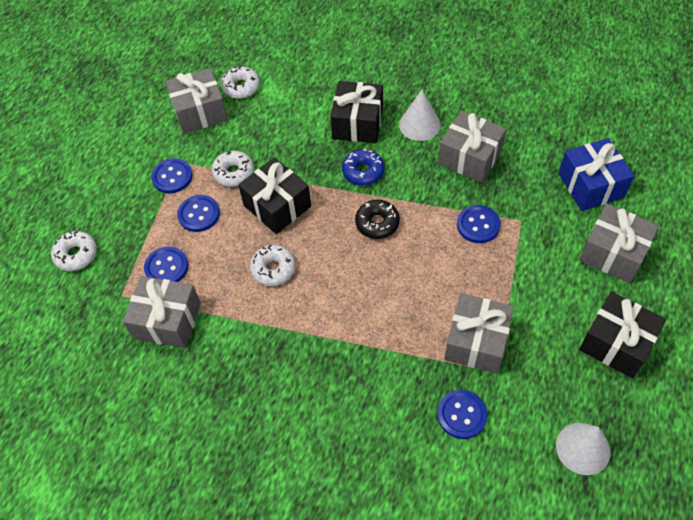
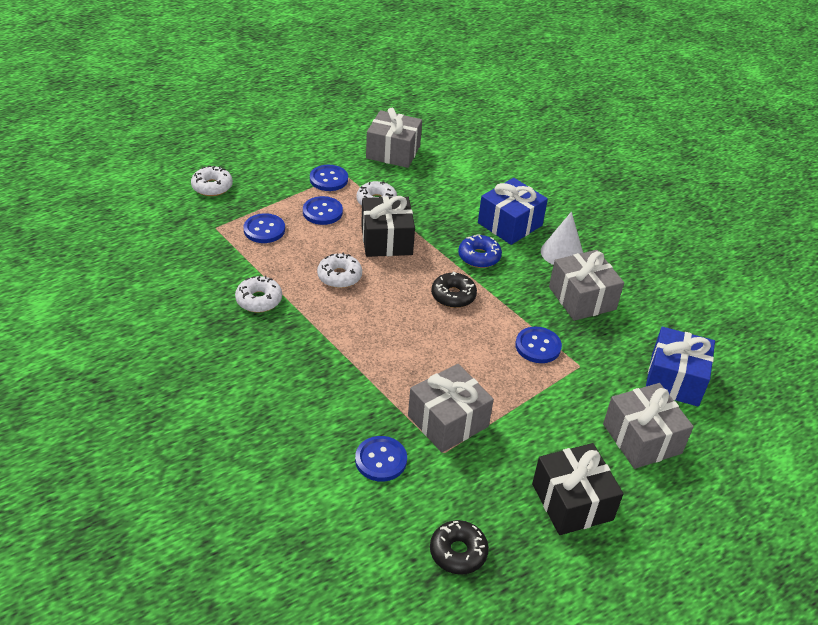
camera: 30 degrees right, 15 degrees down
grey gift [123,276,201,348] -> none
white donut [221,66,260,99] -> white donut moved to [235,276,282,312]
black gift [330,81,383,143] -> blue gift [478,178,548,245]
white cone [556,423,610,475] -> black donut [430,520,489,575]

